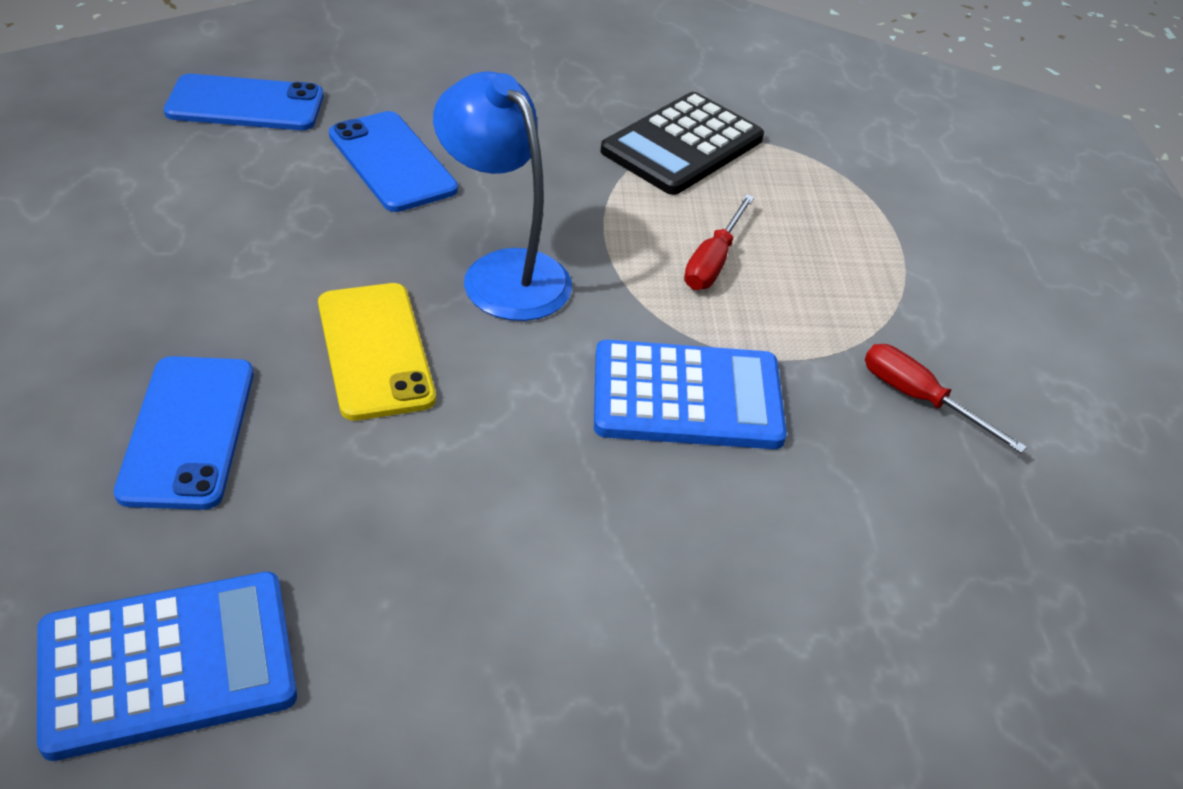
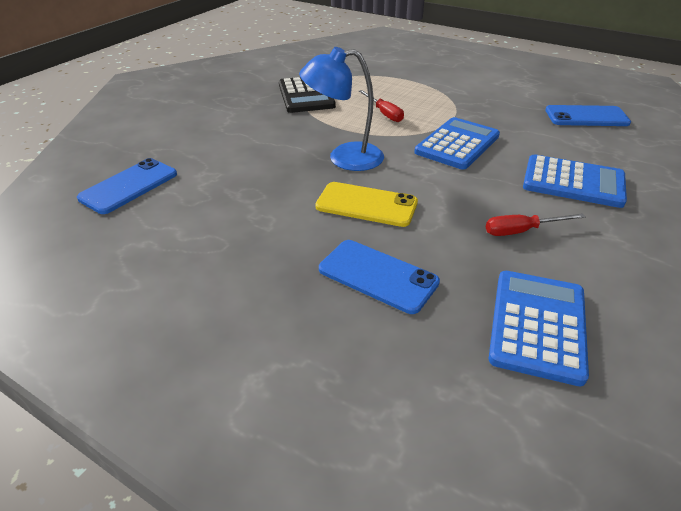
camera: 50 degrees left, 5 degrees down
blue phone [329,111,458,212] -> blue phone moved to [545,105,631,126]
red screwdriver [865,344,1027,453] -> red screwdriver moved to [486,214,585,236]
none -> blue calculator [523,154,627,208]

